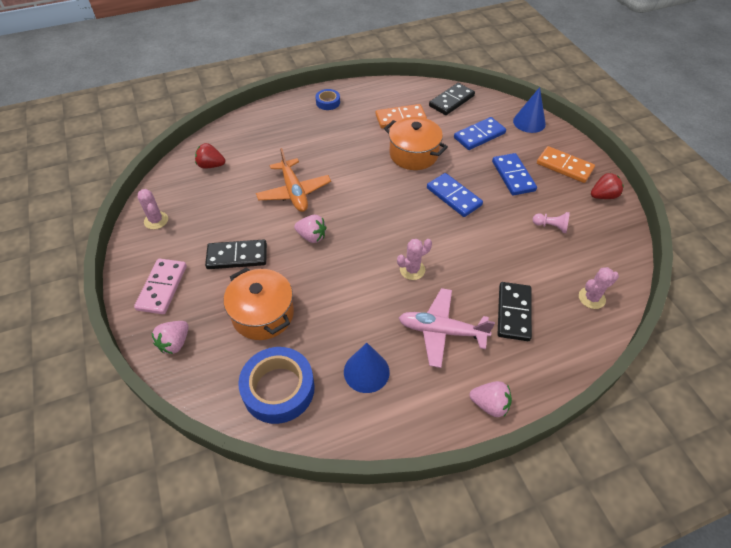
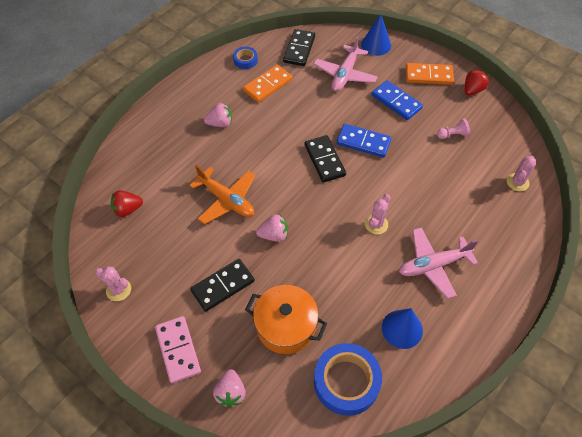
camera: 30 degrees left, 5 degrees up
blue tape [315,89,340,110] -> blue tape moved to [233,47,258,69]
orange pot [384,117,448,170] -> none
blue domino [454,117,506,150] -> pink plane [313,36,378,92]
pink strawberry [469,381,512,417] -> pink strawberry moved to [204,103,232,127]
black domino [498,282,532,341] -> black domino moved to [304,135,346,183]

